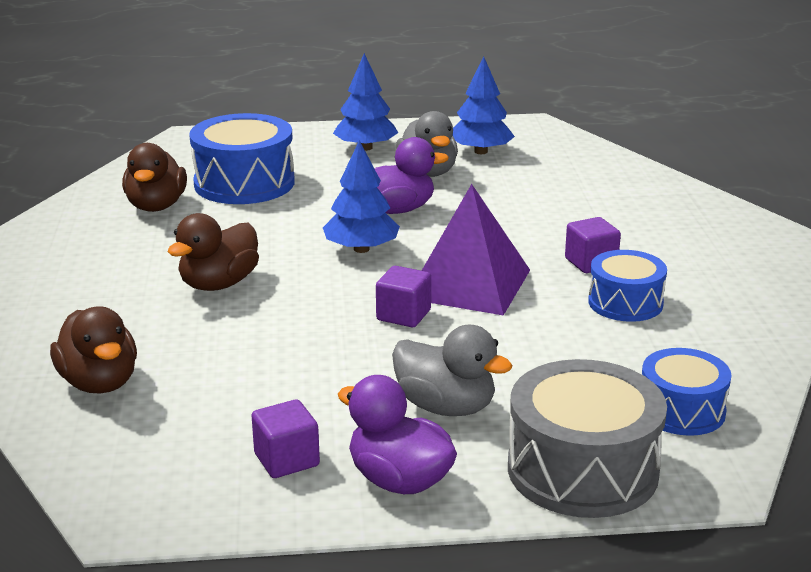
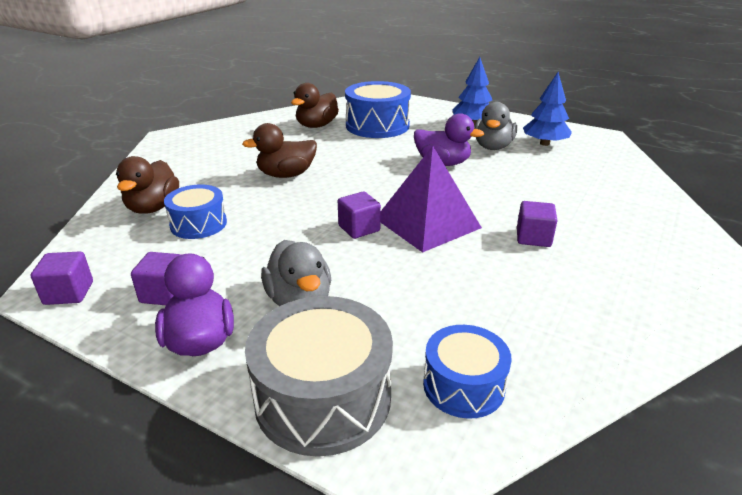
camera: 35 degrees right, 5 degrees up
blue tree [323,140,400,253] -> none
blue drum [588,250,667,322] -> blue drum moved to [164,184,227,239]
none -> purple cube [31,251,93,305]

